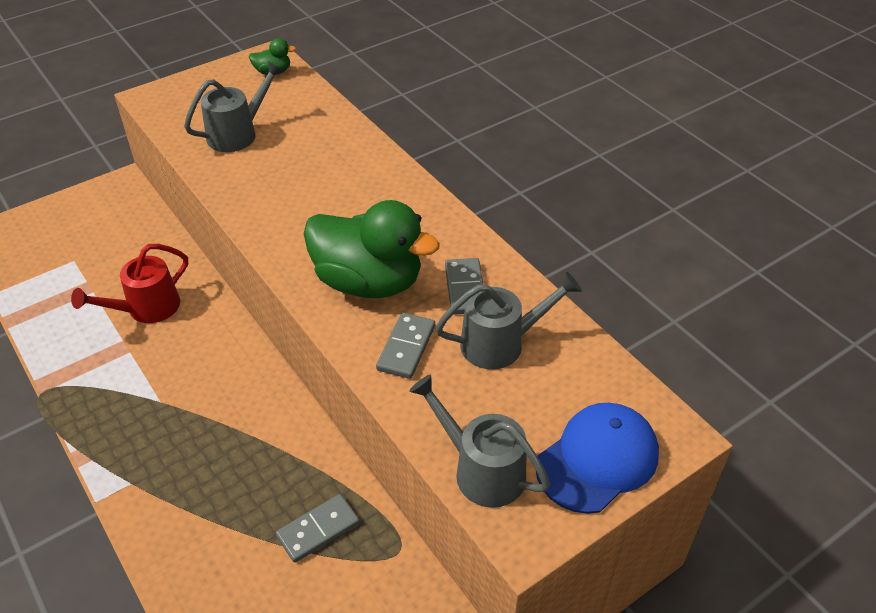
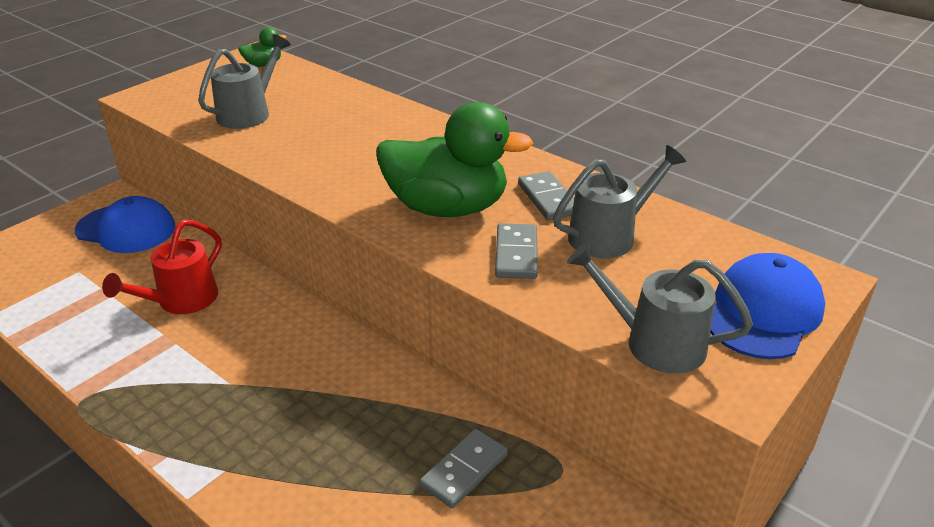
camera: 15 degrees left, 10 degrees down
none -> blue cap [75,196,175,253]

